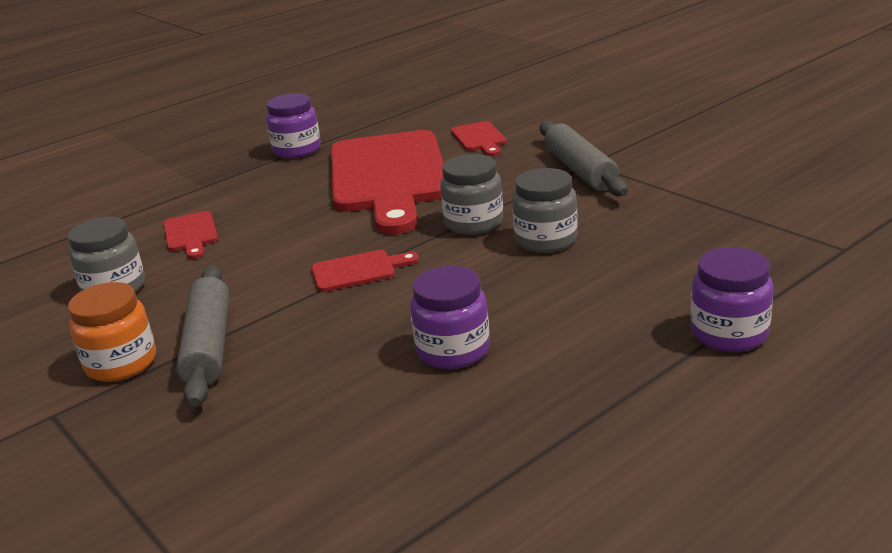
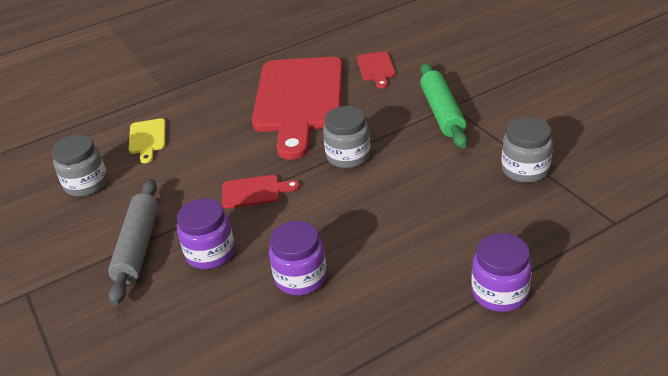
camera: 10 degrees right, 10 degrees up
orange jar [68,282,156,382] -> none
red cutting board [163,211,218,259] -> yellow cutting board [129,118,166,163]
purple jar [266,93,321,158] -> purple jar moved to [177,198,235,269]
grey jar [512,168,578,253] -> grey jar moved to [501,117,553,183]
grey rolling pin [540,121,628,196] -> green rolling pin [420,63,468,148]

